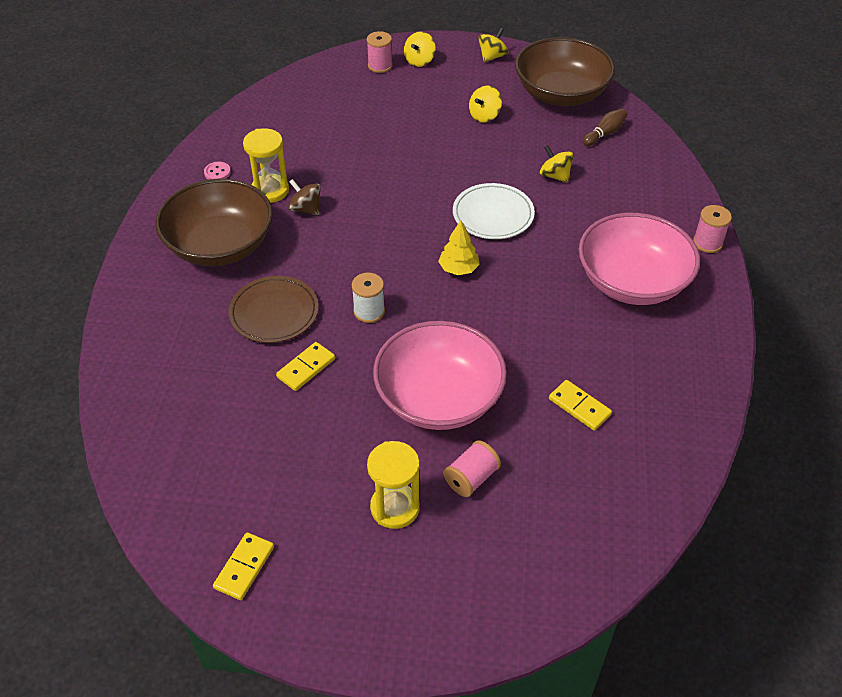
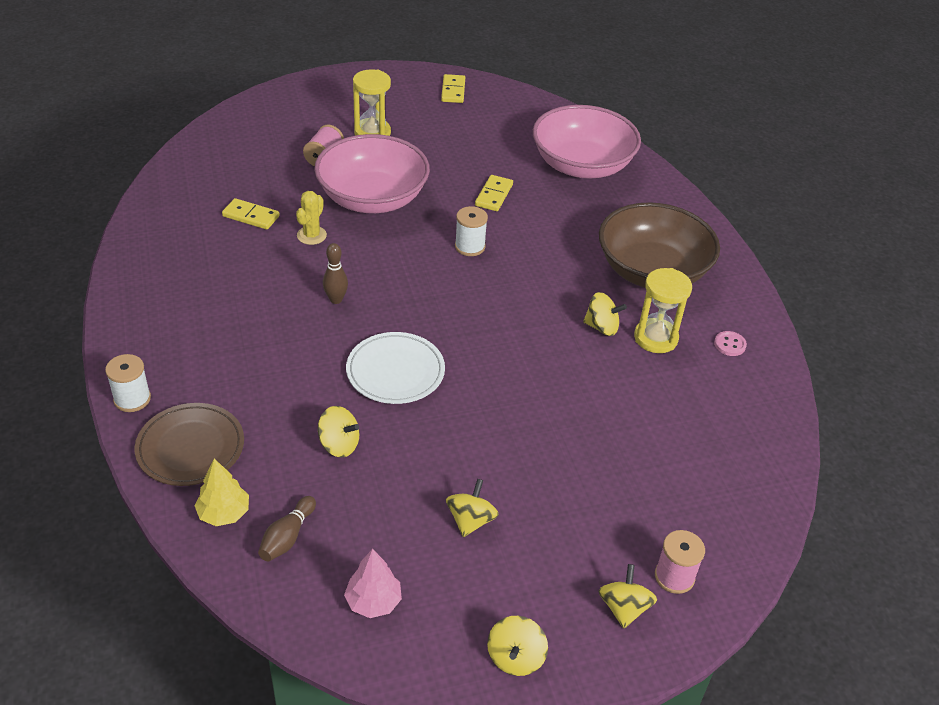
camera: 155 degrees right, 5 degrees down
brown plate [228,276,319,343] -> brown plate moved to [134,403,244,486]
brown spinning top [288,179,321,215] -> yellow spinning top [583,292,627,336]
yellow tree [438,220,480,275] -> yellow tree moved to [194,459,249,526]
brown bowl [515,37,615,106] -> pink tree [344,549,402,618]
pink bowl [579,213,700,305] -> pink bowl moved to [533,105,641,179]
pink spool [693,205,732,253] -> white spool [105,354,151,412]
none -> yellow cactus [296,191,327,245]
none -> brown bowling pin [323,243,348,304]

